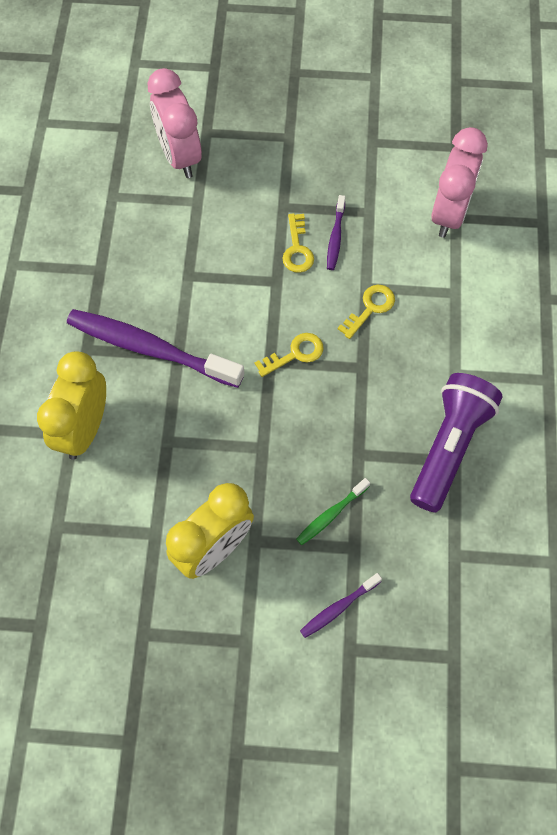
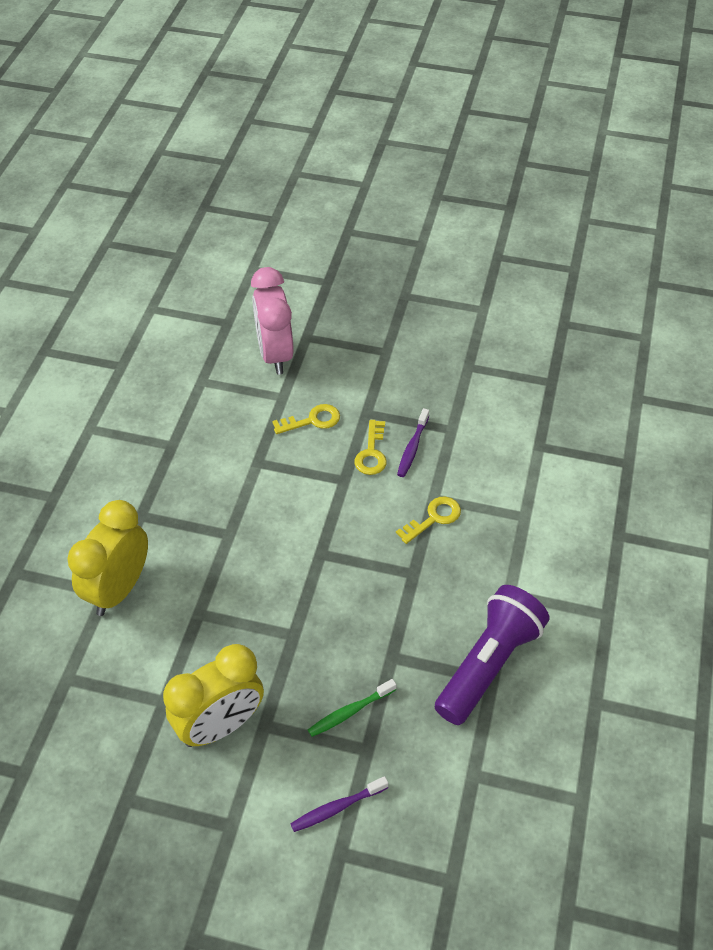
camera: 10 degrees right, 15 degrees down
purple toothbrush [67,309,244,388] -> none
yellow key [255,333,324,377] -> yellow key moved to [272,404,340,434]
pink clock [431,127,488,238] -> none

